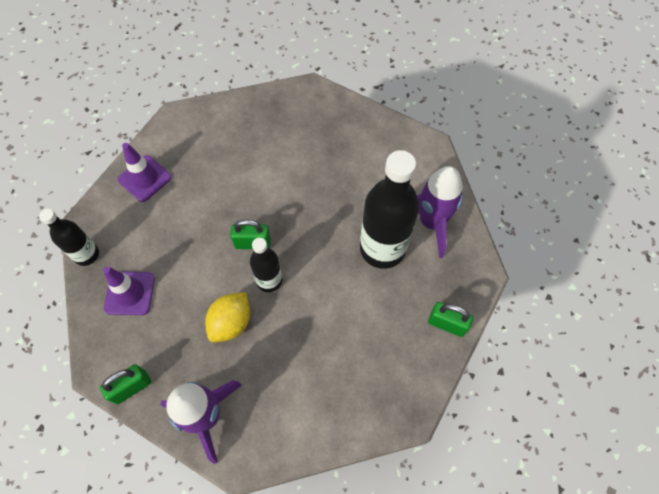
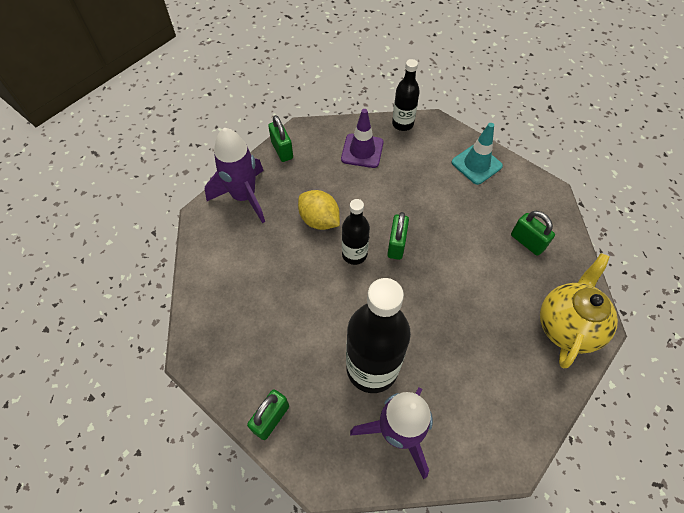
camera: 100 degrees right, 5 degrees down
purple traffic cone [118,143,172,202] -> turquoise traffic cone [452,123,503,185]
none -> green padlock [511,211,555,256]
none -> yellow teapot [540,253,618,369]

